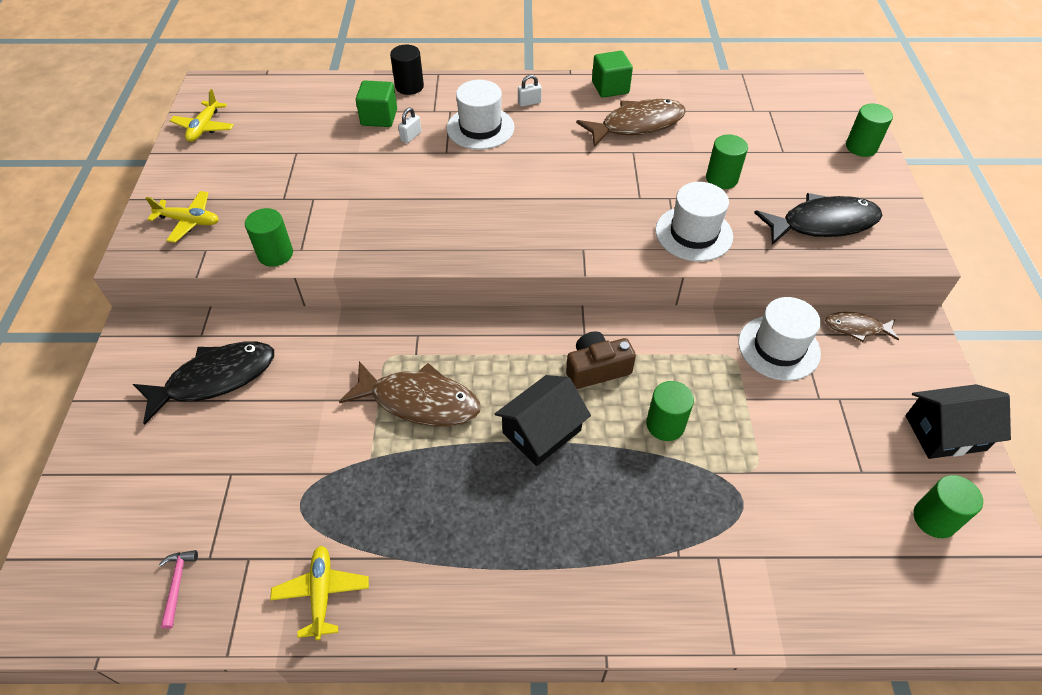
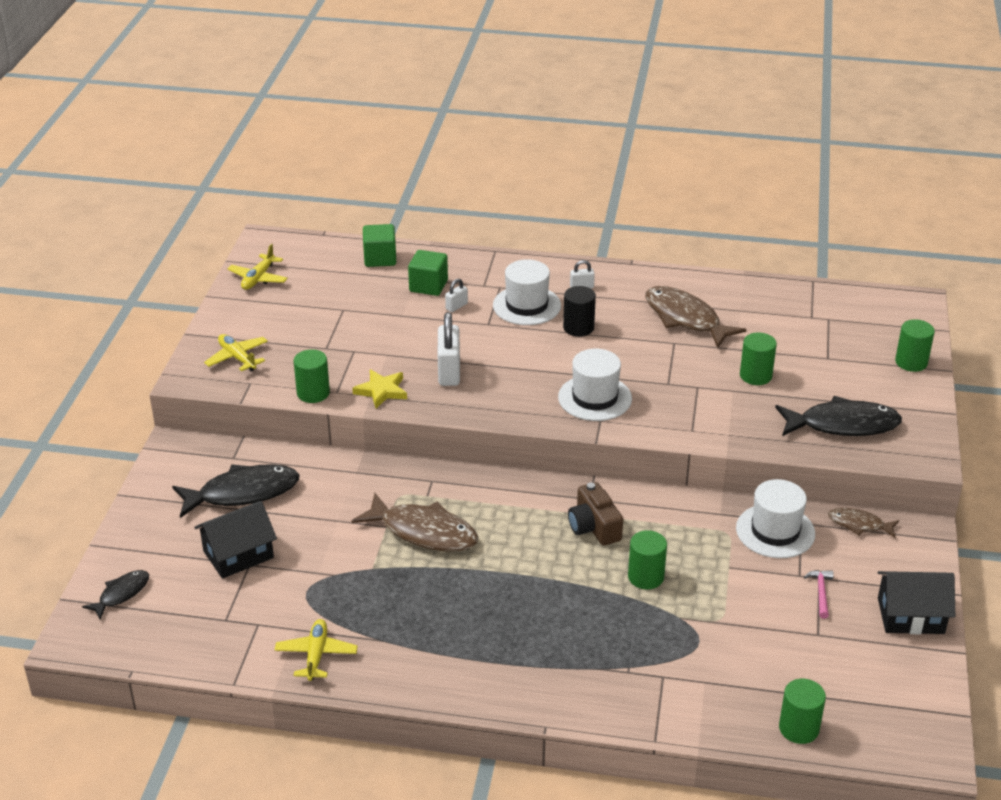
camera: 10 degrees right, 15 degrees down
yellow plane [146,191,219,243] -> yellow plane turned 150 degrees counterclockwise [204,334,268,371]
pink hammer [159,550,198,629] -> pink hammer moved to [804,570,834,619]
black cylinder [390,45,424,95] -> black cylinder moved to [563,286,596,337]
black house [495,375,591,466] -> black house moved to [194,501,277,579]
brown camera [566,331,636,389] -> brown camera turned 105 degrees counterclockwise [568,482,623,546]
brown fish [576,99,686,147] -> brown fish turned 120 degrees counterclockwise [645,286,746,348]
green cube [592,51,633,98] -> green cube moved to [363,224,396,267]
white hat [655,182,733,261] -> white hat moved to [558,349,632,421]
green cylinder [914,475,983,538] -> green cylinder moved to [779,679,826,744]
none -> black fish [82,570,149,619]
none -> yellow star [352,369,407,408]
none -> white padlock [438,312,460,386]

